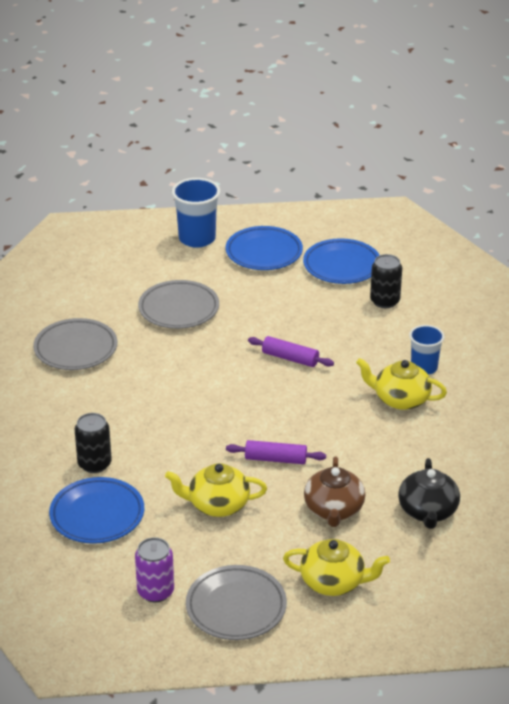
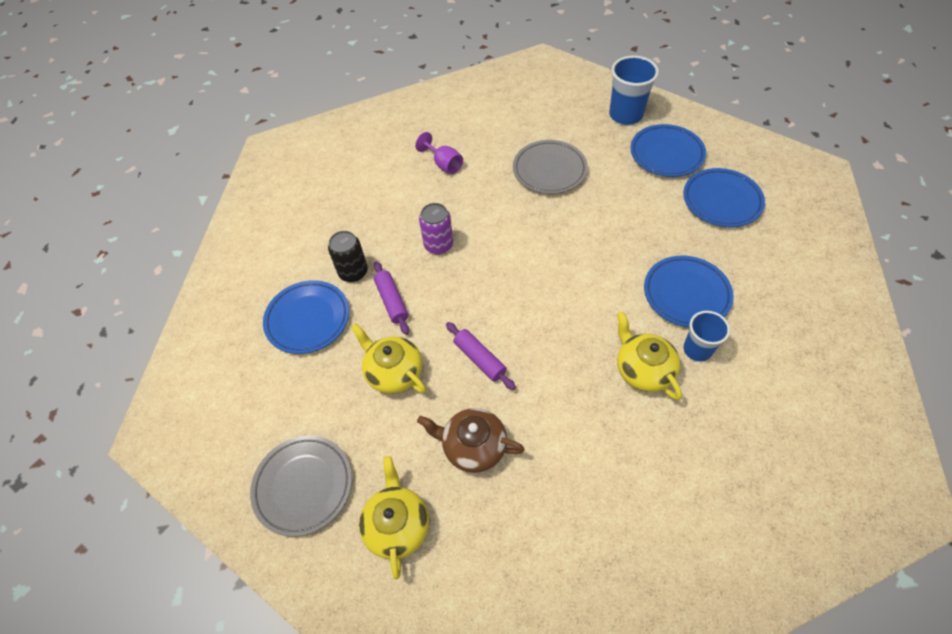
camera: 45 degrees right, 20 degrees up
grey plate [33,318,117,370] -> purple goblet [415,132,463,174]
purple can [135,537,174,602] -> purple can moved to [419,203,453,255]
purple rolling pin [248,336,334,367] -> purple rolling pin moved to [374,261,409,335]
yellow teapot [283,539,390,596] -> yellow teapot turned 150 degrees counterclockwise [359,456,429,580]
brown teapot [304,456,365,527] -> brown teapot turned 60 degrees clockwise [417,408,525,473]
black can [370,254,402,308] -> none
black teapot [398,458,460,529] -> none
none -> blue plate [644,256,734,327]

